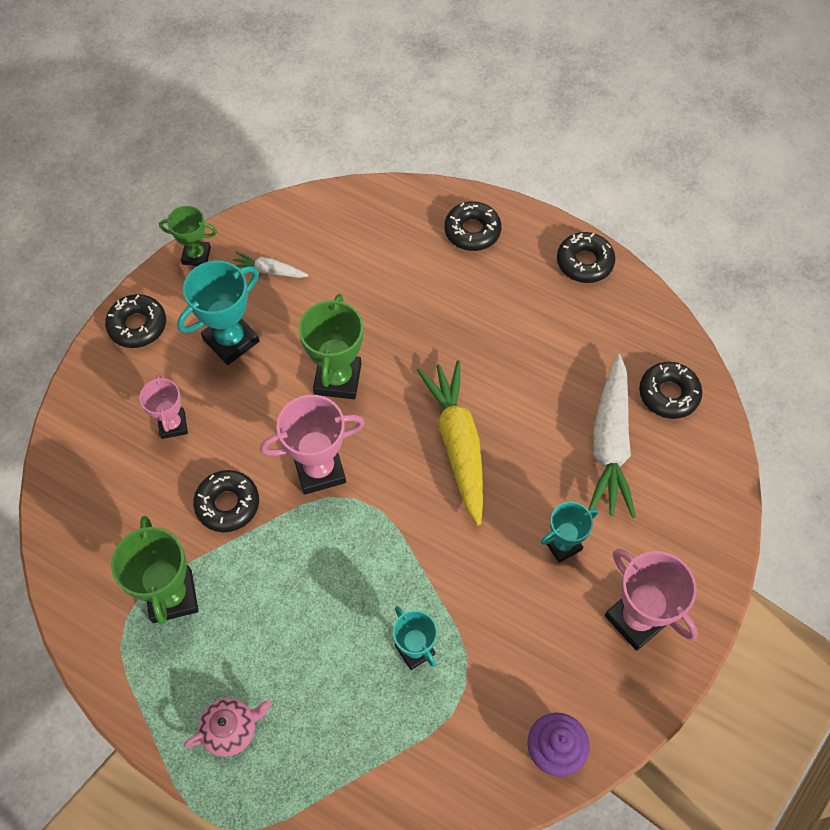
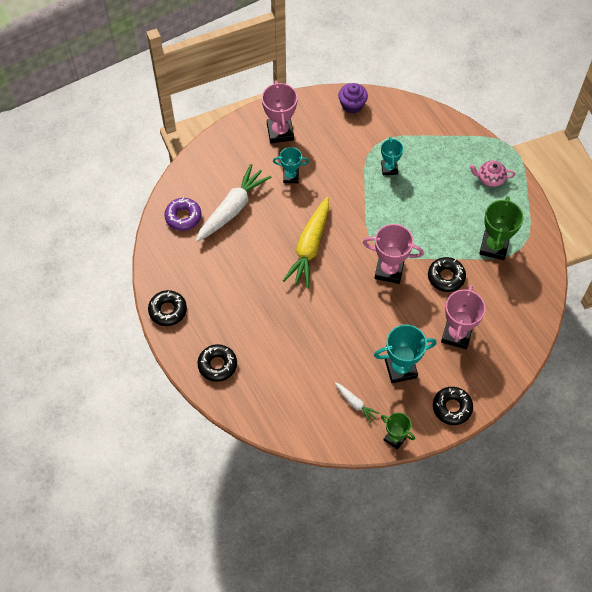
camera: 150 degrees left, 0 degrees up
pink trophy [139,374,188,439] -> pink trophy [441,285,486,349], size x1.60
green trophy [299,294,363,399] -> none
black donut [639,362,702,419] -> purple donut [164,198,201,231]

